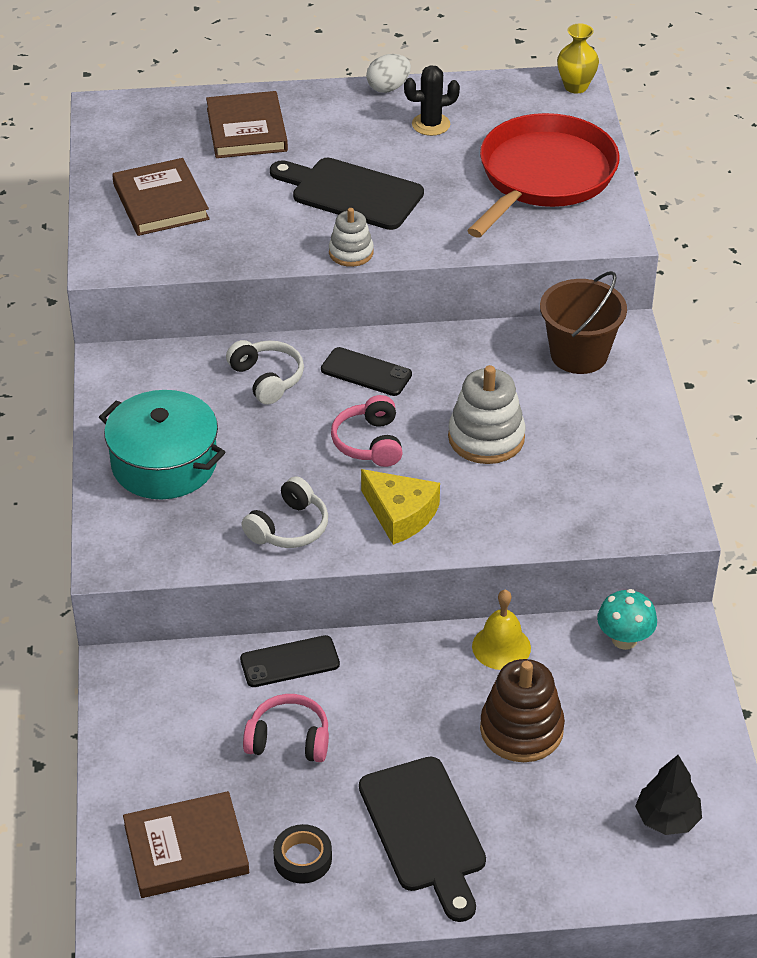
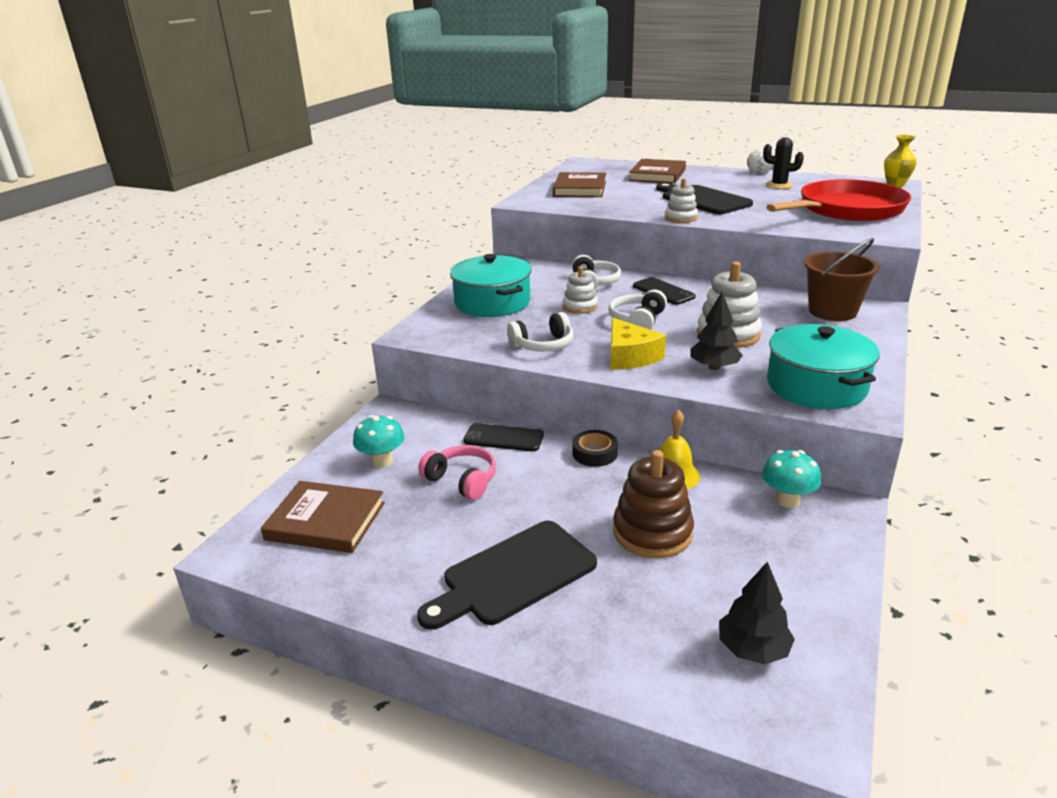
camera: 30 degrees right, 15 degrees down
black tape [273,824,332,884] -> black tape moved to [572,430,618,467]
pink headphones [331,395,403,467] -> white headphones [608,290,667,329]
black cutting board [359,757,486,922] -> black cutting board turned 45 degrees clockwise [417,521,597,630]
none -> turquoise mushroom [353,415,405,468]
none -> white stacking toy [563,266,598,314]
none -> black tree [690,292,743,370]
none -> turquoise pot [767,324,879,409]

